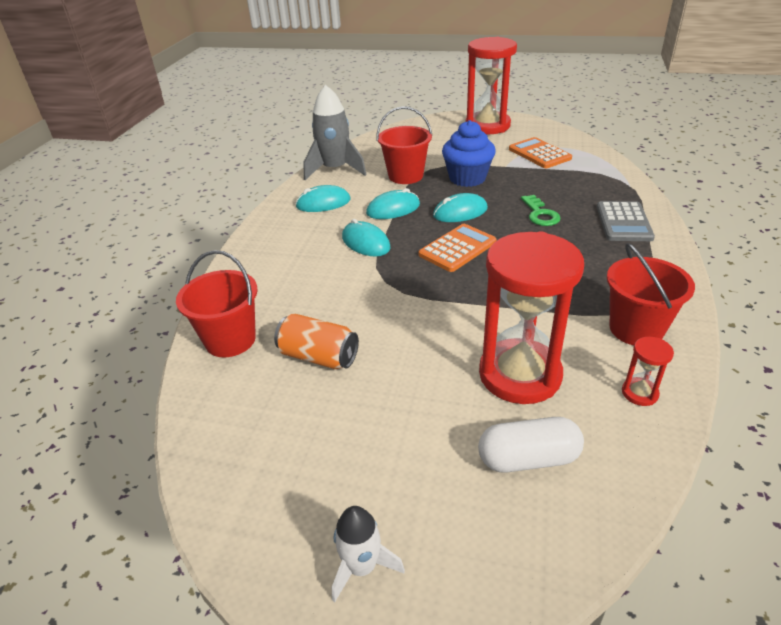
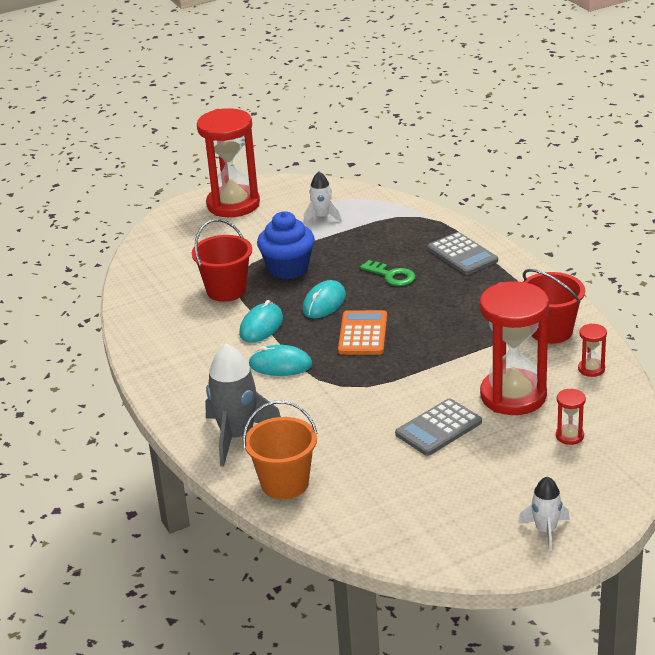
camera: 40 degrees left, 5 degrees down
red bucket [176,250,258,357] -> orange bucket [243,400,318,499]
orange can [274,314,359,369] -> none
turquoise mouse [295,185,351,212] -> none
grey rocket [303,85,367,180] -> grey rocket moved to [205,343,281,466]
white capsule [478,417,584,473] -> red hourglass [556,388,586,445]
orange calculator [509,137,572,168] -> white rocket [303,172,342,224]
none -> grey calculator [395,398,482,456]

